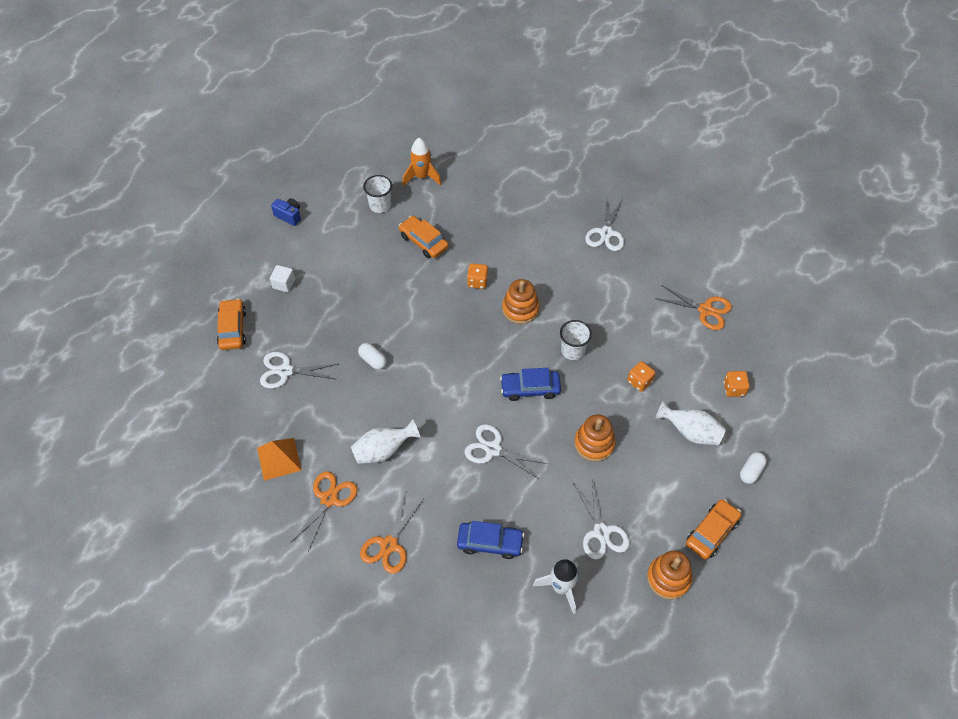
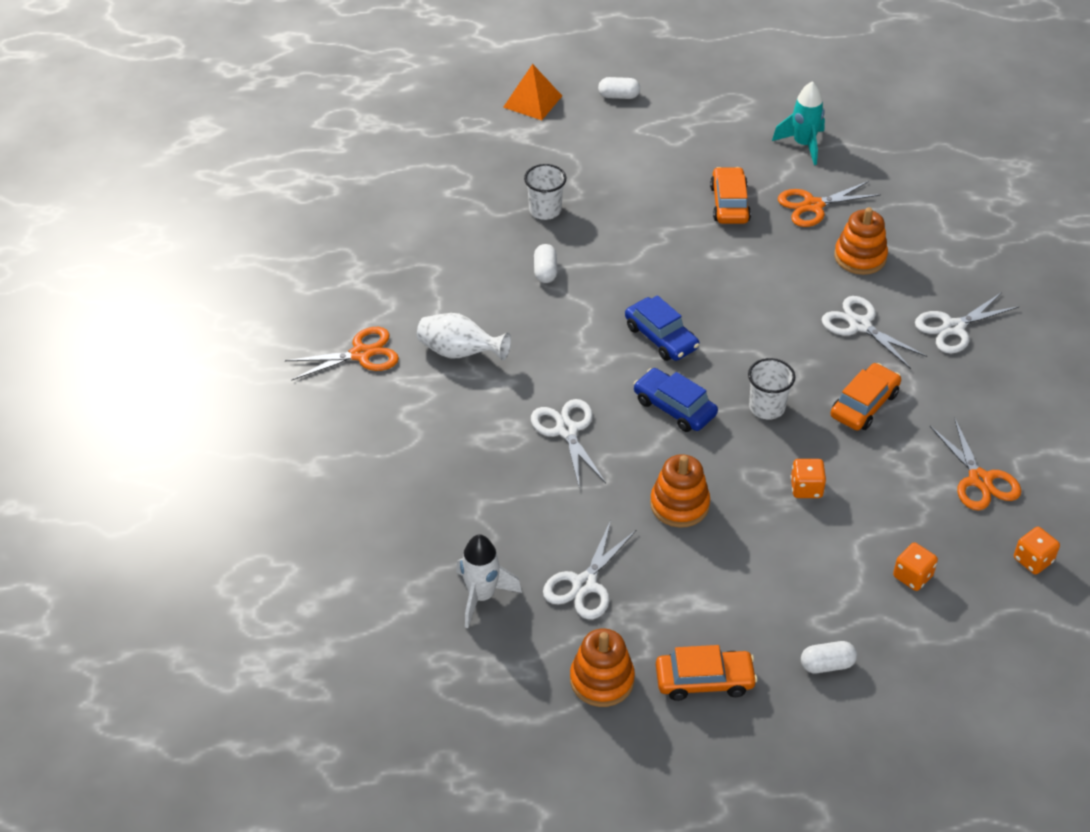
camera: 45 degrees right, 10 degrees down
orange car [217,299,246,350] -> orange car moved to [831,363,901,430]
orange pyramid [257,438,301,481] -> orange pyramid moved to [503,64,562,120]
white scissors [260,352,338,389] -> white scissors moved to [821,296,927,369]
white cube [270,265,295,292] -> none
blue camera [271,198,301,226] -> white capsule [598,77,640,99]
orange scissors [360,492,423,574] -> orange scissors moved to [778,181,881,227]
white cup [363,175,392,213] -> white cup moved to [524,164,566,220]
orange rocket [402,138,441,186] -> turquoise rocket [772,81,825,165]
blue car [457,521,524,559] -> blue car moved to [625,295,699,361]
orange dice [467,263,488,289] -> orange dice moved to [1014,527,1060,574]
orange stacking toy [502,279,539,324] -> orange stacking toy moved to [834,207,888,275]
white vase [655,400,726,445] -> none

